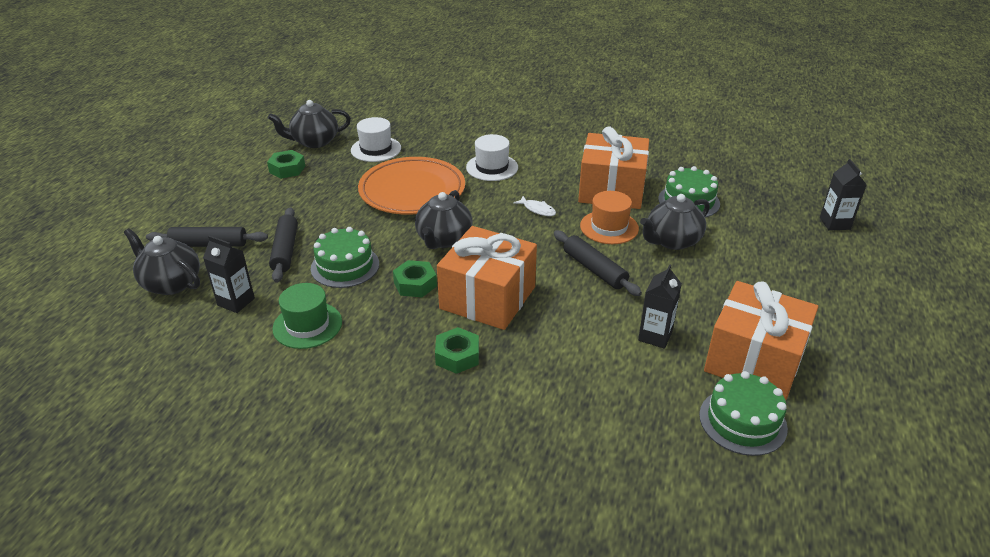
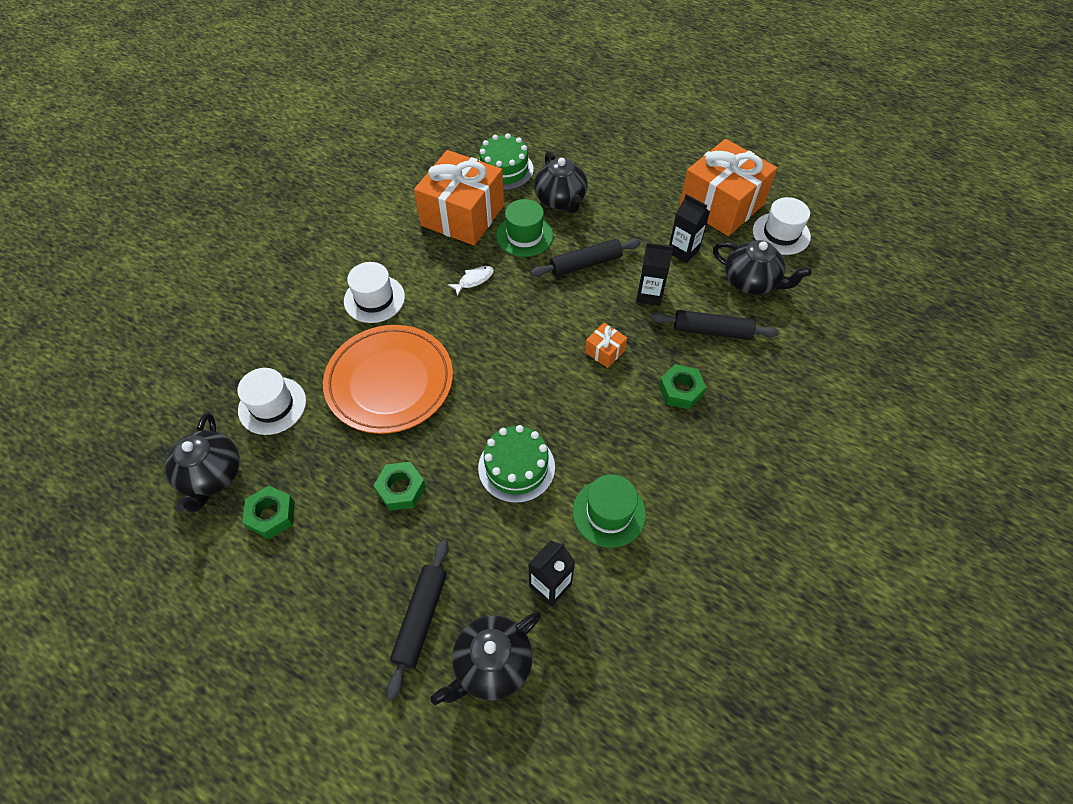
camera: 75 degrees left, 20 degrees up
black rolling pin [269,207,298,283] -> black rolling pin moved to [651,310,779,340]
green nut [393,260,437,297] -> green nut moved to [373,462,426,511]
black teapot [415,190,473,249] -> black teapot moved to [713,240,811,295]
orange gift [437,226,537,330] -> orange gift [585,323,627,368], size x0.41
orange hat [580,191,639,244] -> green hat [496,199,553,257]
green cake [699,371,788,456] -> white hat [753,197,811,255]
black carton [820,159,867,231] -> black carton moved to [636,243,673,306]

